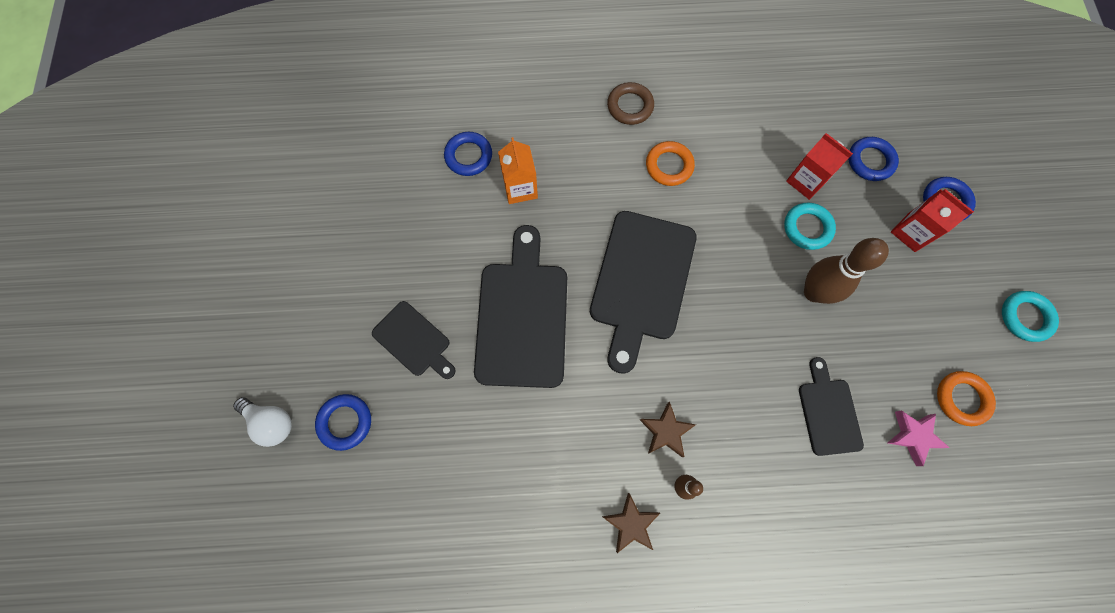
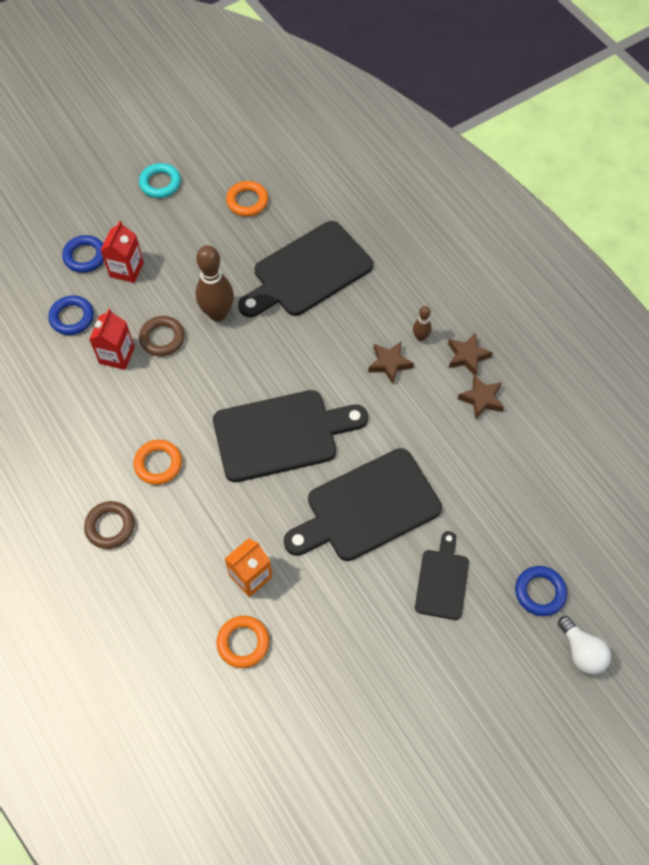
camera: 120 degrees left, 10 degrees down
white light bulb [233,397,292,447] -> white light bulb turned 150 degrees clockwise [558,616,611,675]
blue ring [444,132,492,176] -> orange ring [217,616,269,668]
turquoise ring [784,203,836,250] -> brown ring [139,316,185,356]
black cutting board [799,357,864,456] -> black cutting board [238,221,373,317], size x1.82
pink star [887,411,950,466] -> none
none -> brown star [458,374,504,419]

